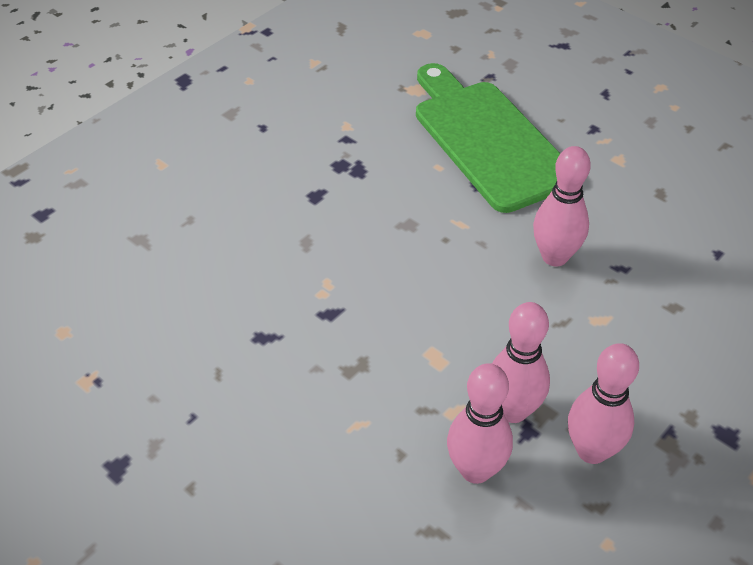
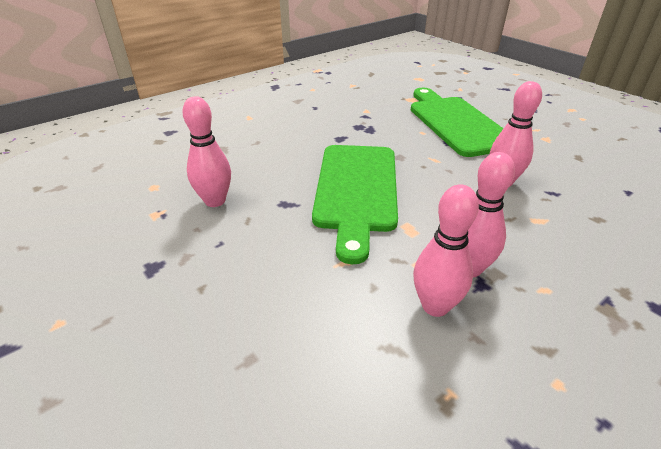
camera: 10 degrees right, 10 degrees down
pink bowling pin [568,343,639,464] -> pink bowling pin moved to [182,96,231,207]
none -> green cutting board [312,145,398,264]

